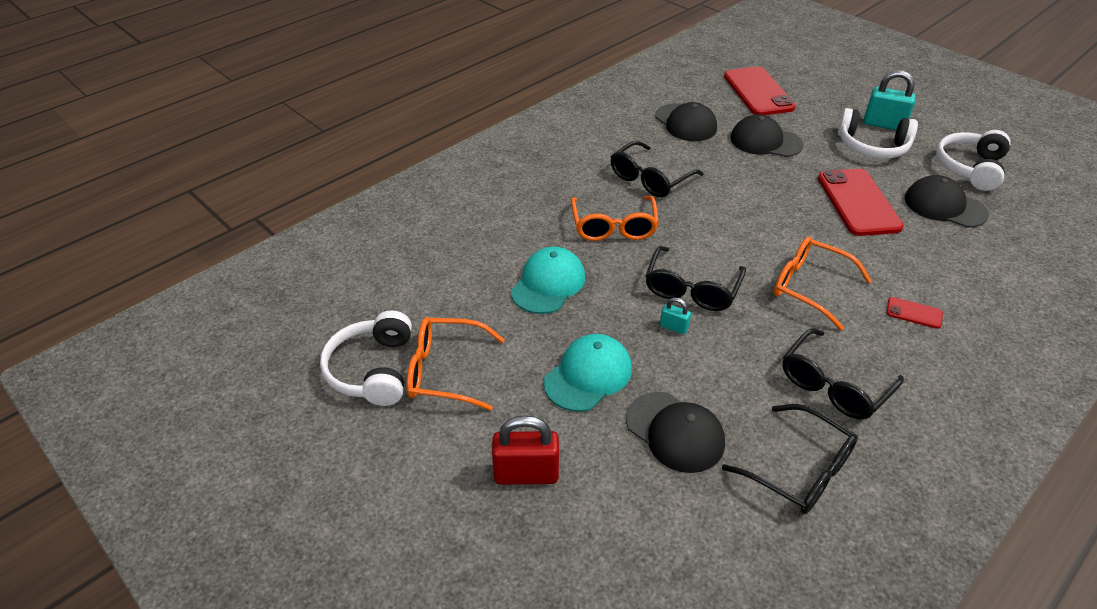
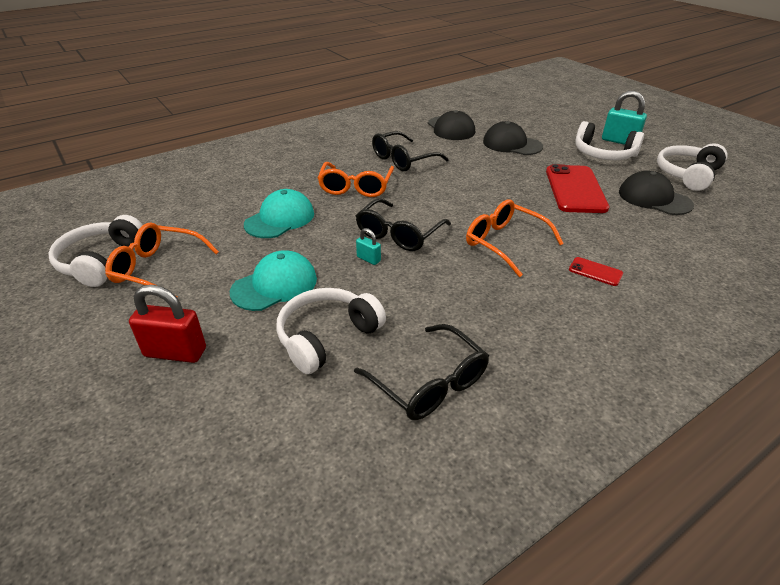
camera: 10 degrees right, 5 degrees down
black cap [626,392,725,473] -> white headphones [276,288,386,374]
red phone [724,67,796,115] -> none
black glasses [782,328,904,420] -> none

